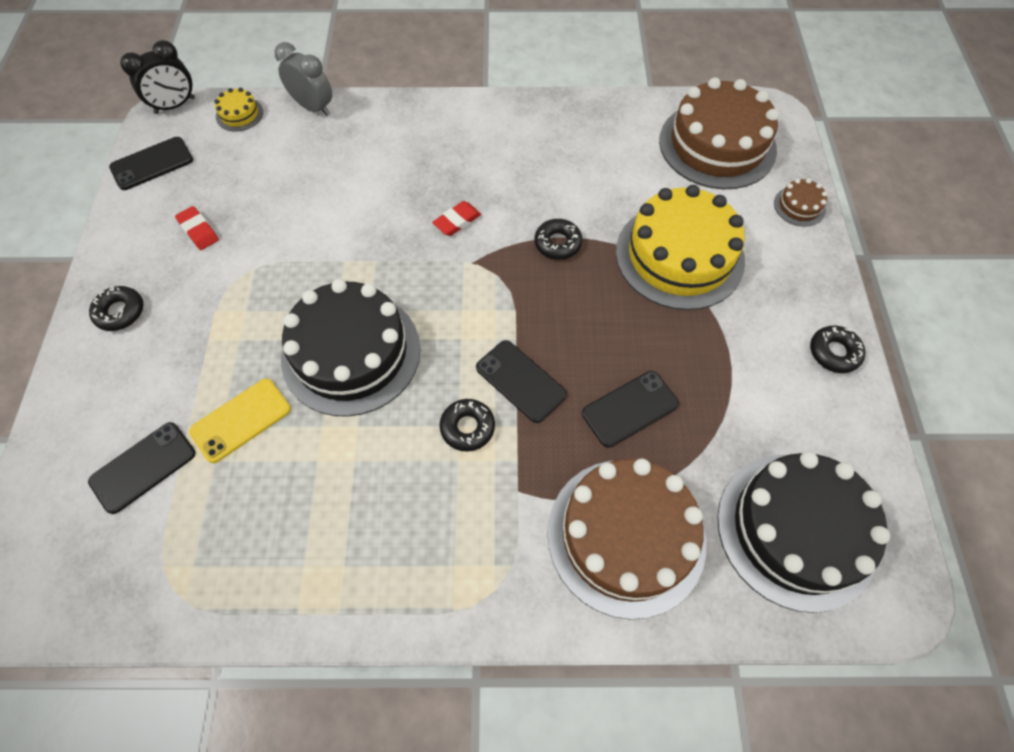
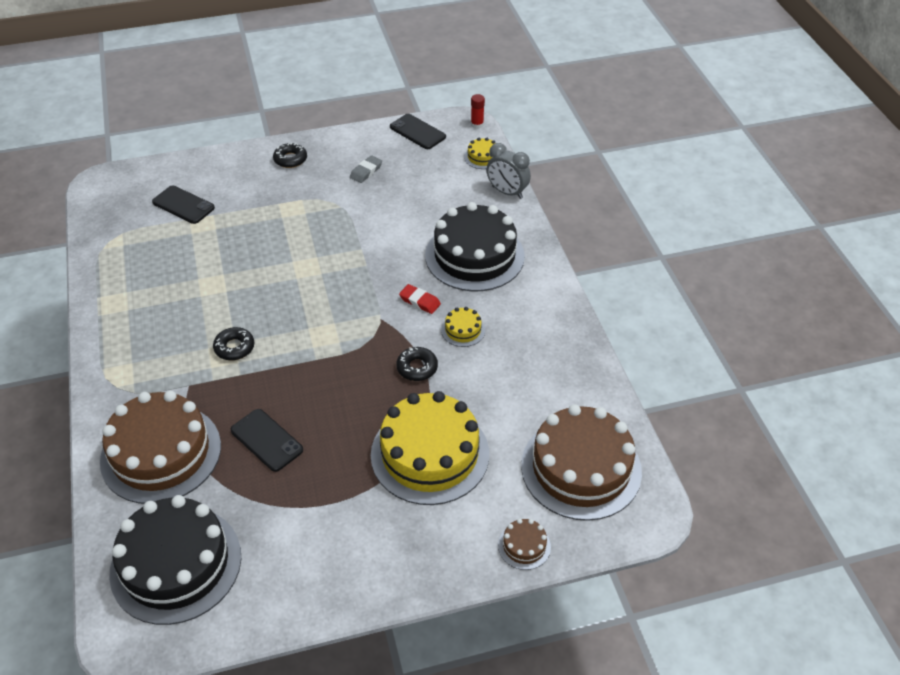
camera: 75 degrees right, 15 degrees down
black clock [121,40,195,114] -> red glue stick [471,94,485,129]
red eraser [175,206,219,250] -> grey eraser [350,155,382,183]
yellow phone [189,379,291,463] -> none
grey clock [275,42,332,116] -> grey clock turned 105 degrees clockwise [486,143,531,199]
black cake [281,279,421,417] -> black cake moved to [425,202,525,291]
black phone [476,340,567,423] -> none
black donut [810,325,865,373] -> none
none -> yellow cake [441,307,485,347]

